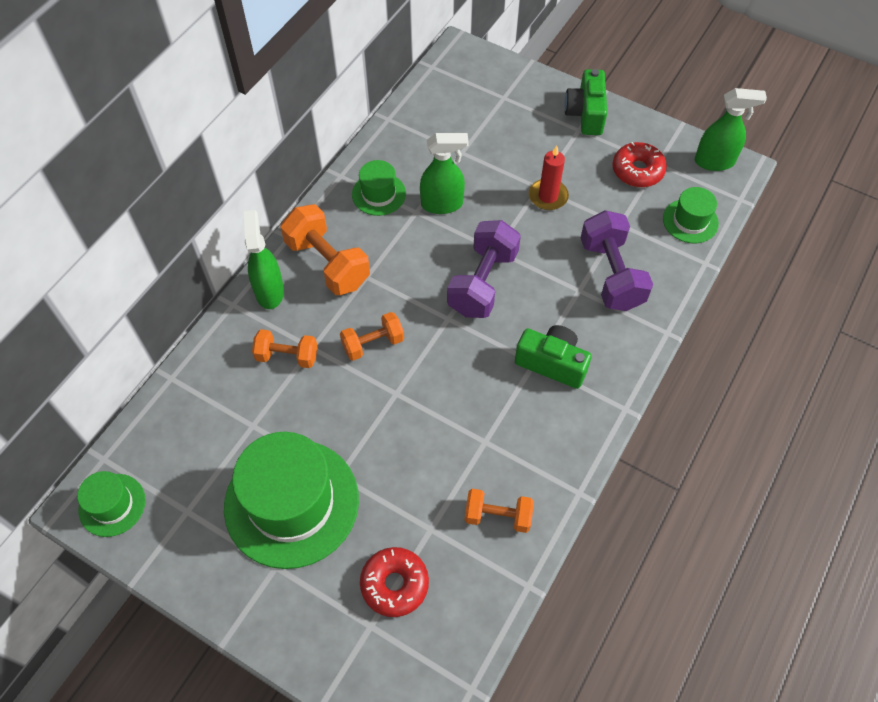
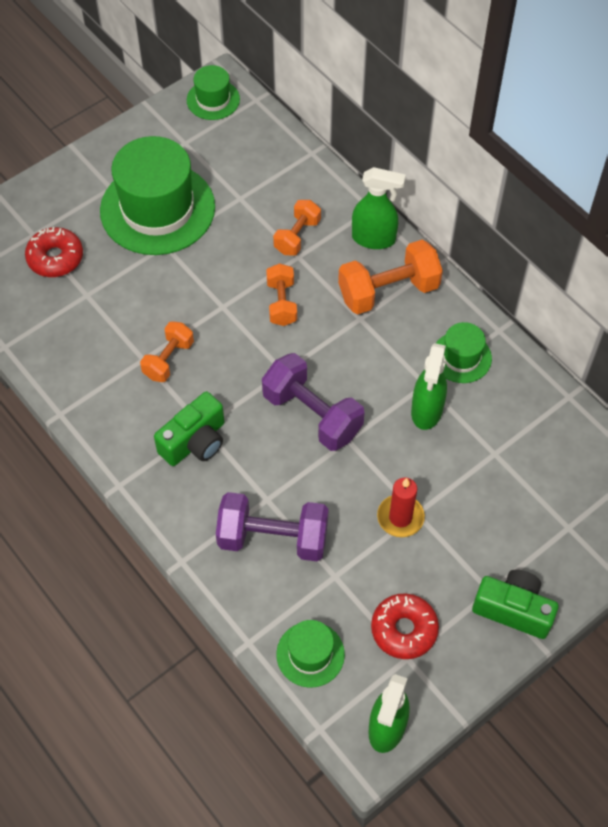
camera: 110 degrees right, 0 degrees up
orange dumbbell [465,489,534,533] -> orange dumbbell moved to [140,321,194,382]

